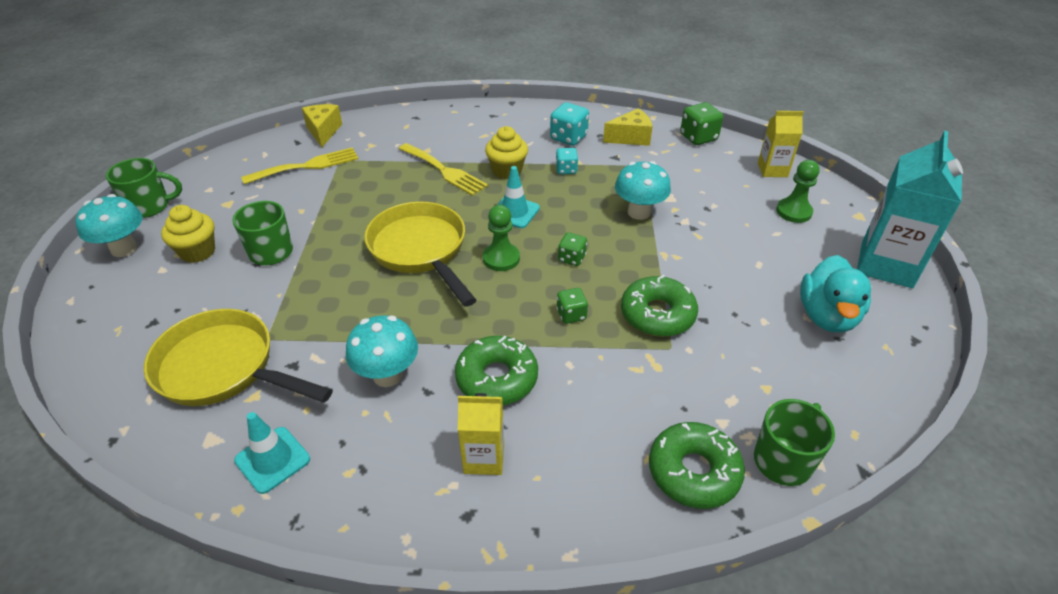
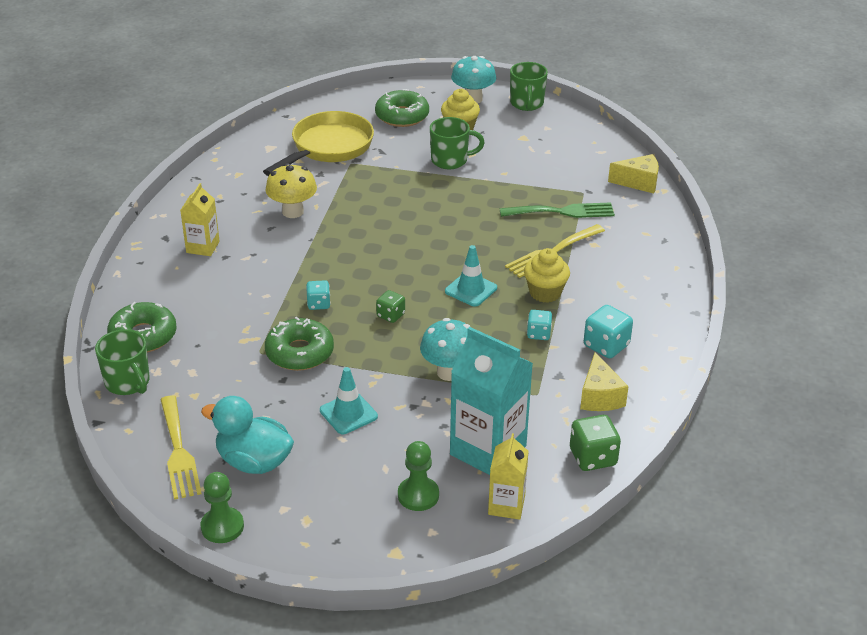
camera: 100 degrees right, 5 degrees down
turquoise traffic cone [234,412,310,494] -> turquoise traffic cone moved to [320,367,378,434]
yellow fork [241,147,359,185] -> yellow fork moved to [160,395,202,500]
turquoise mushroom [346,315,418,387] -> yellow mushroom [266,163,317,218]
yellow pan [364,202,476,307] -> none
green donut [455,335,538,405] -> green donut moved to [375,89,429,127]
green pawn [483,205,520,271] -> green pawn moved to [201,472,244,543]
green dice [556,288,588,324] -> turquoise dice [306,280,331,310]
turquoise carton [857,131,963,288] -> turquoise carton moved to [450,327,533,475]
none -> green fork [500,202,615,218]

